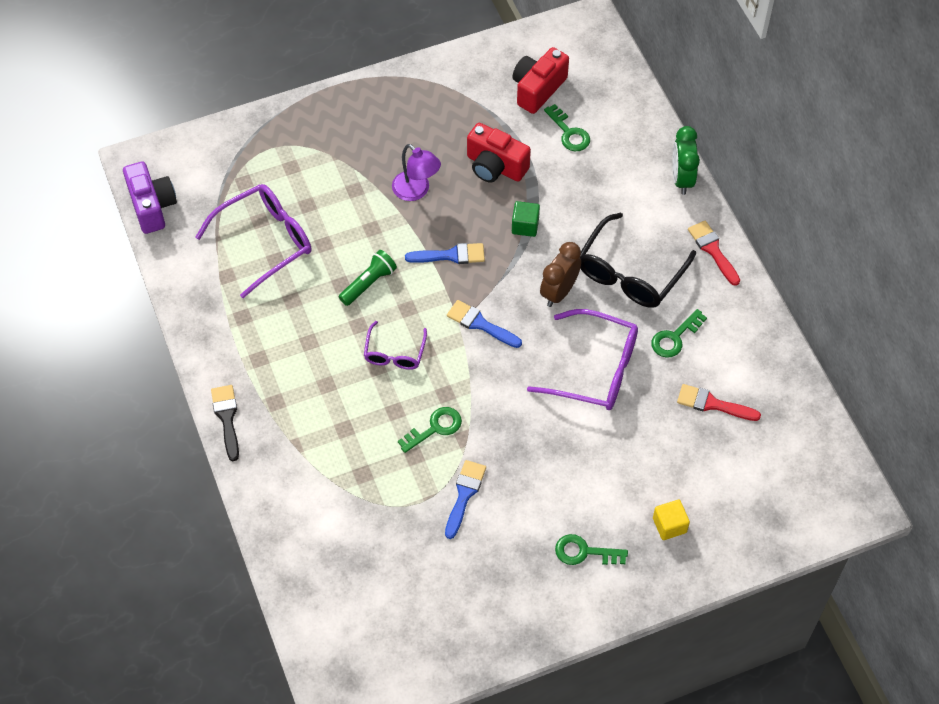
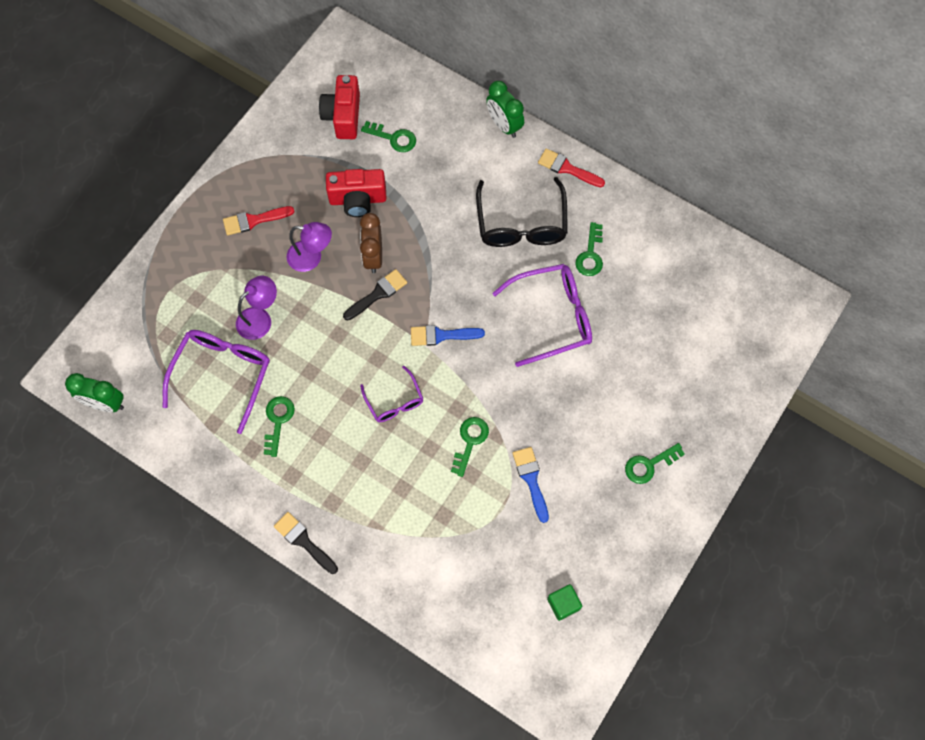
camera: 35 degrees left, 10 degrees up
purple camera [123,162,177,234] -> green clock [65,373,124,412]
green flashlight [339,250,397,306] -> none
blue brush [405,243,485,264] -> black brush [343,269,407,320]
green cube [512,201,540,237] -> green cube moved to [547,584,582,621]
brown clock [540,242,581,307] -> brown clock moved to [360,213,382,273]
yellow cube [653,500,690,540] -> none
red brush [677,384,761,421] -> red brush moved to [223,206,295,236]
none -> purple lamp [236,276,277,340]
none -> green key [264,396,295,457]

